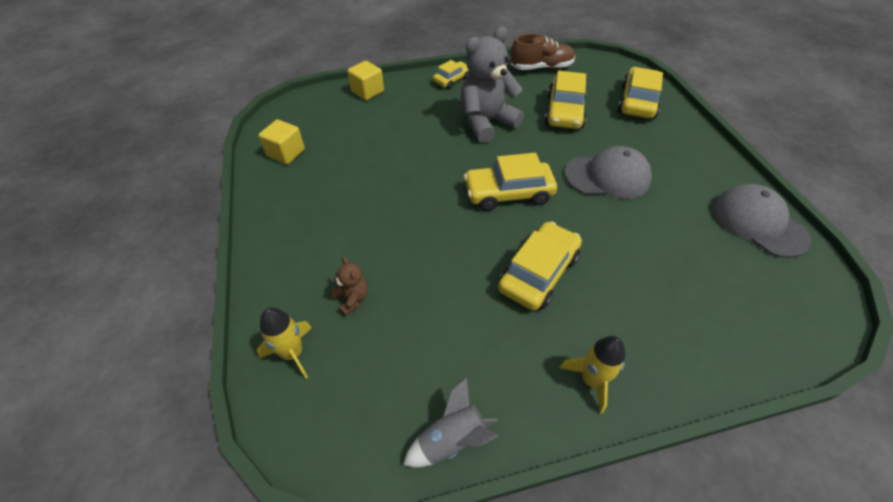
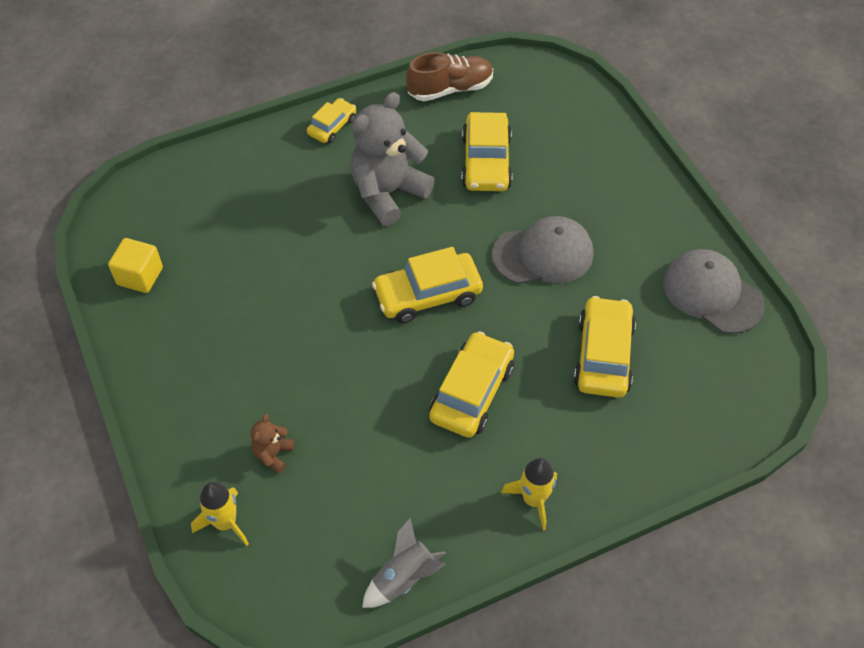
camera: 10 degrees left, 5 degrees up
brown teddy bear [332,257,368,316] -> brown teddy bear turned 120 degrees counterclockwise [251,414,294,474]
yellow cube [347,61,384,100] -> none
yellow car [618,67,663,119] -> yellow car moved to [574,296,636,398]

